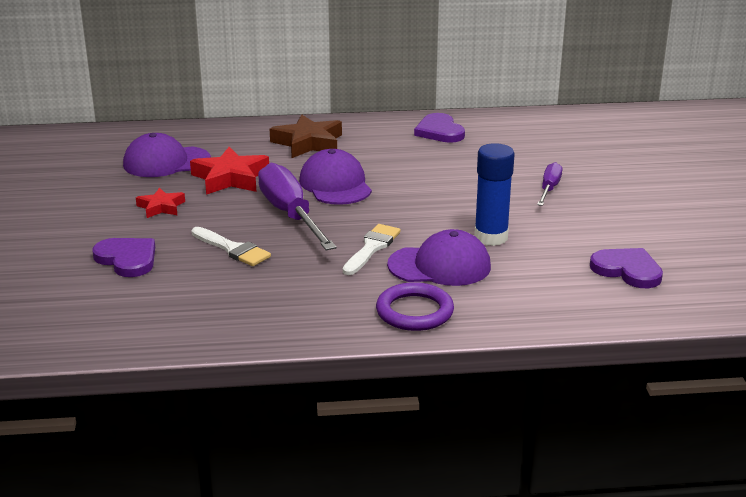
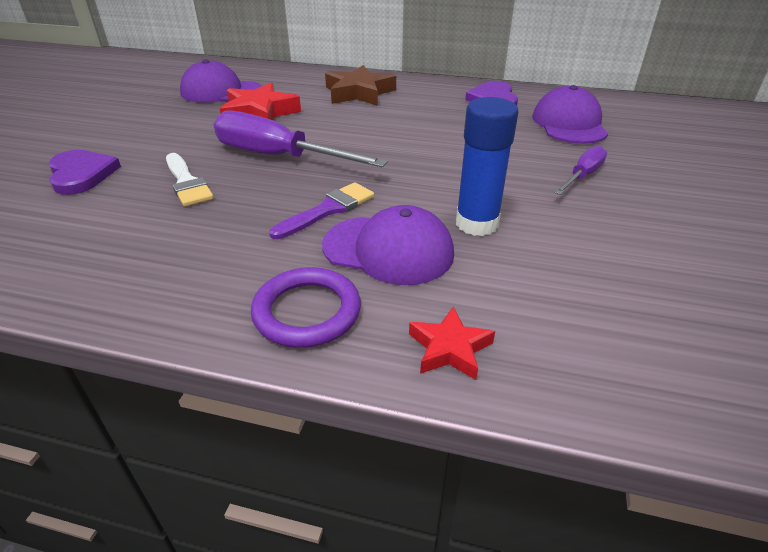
camera: 20 degrees right, 10 degrees up
red star [136,187,185,218] -> red star moved to [409,306,495,380]
purple screwdriver [258,163,337,250] -> purple screwdriver turned 60 degrees counterclockwise [213,110,388,168]
purple cap [299,149,372,205] -> purple cap moved to [532,85,608,144]
white brush [343,224,401,275] -> purple brush [269,182,374,239]
purple heart [590,248,663,288] -> none

